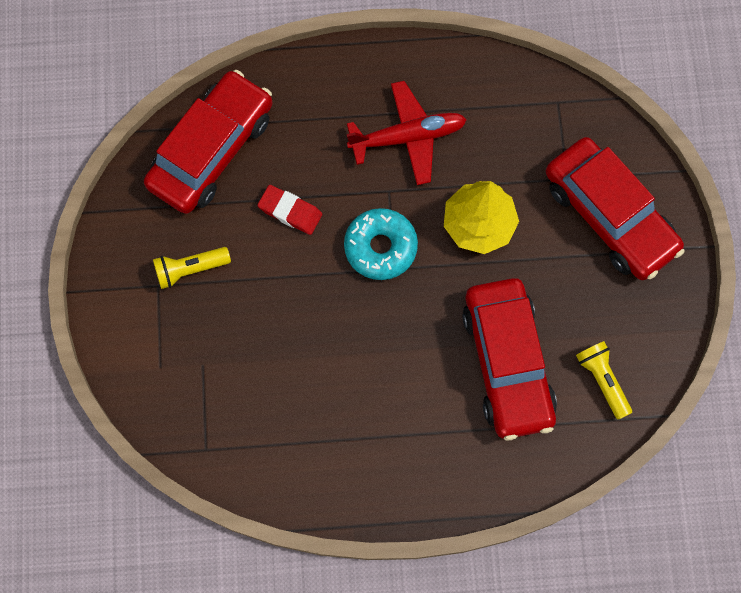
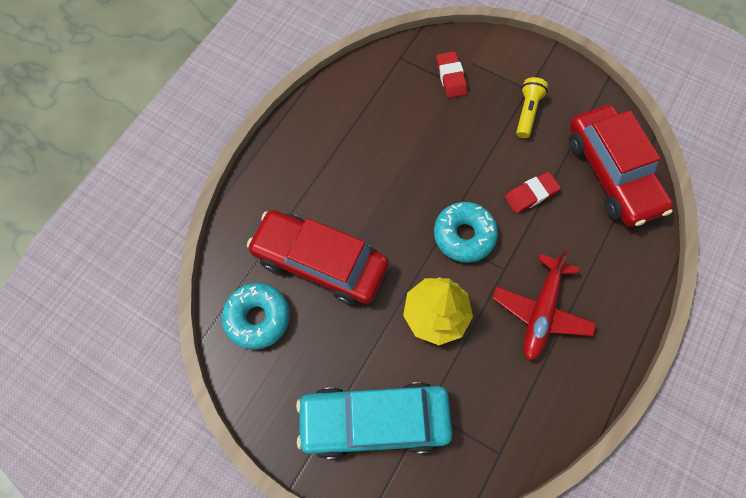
camera: 125 degrees right, 5 degrees down
red car [546,137,685,280] -> turquoise car [296,382,452,459]
yellow flashlight [576,341,632,419] -> turquoise donut [222,283,290,350]
none -> red eraser [437,51,467,98]

